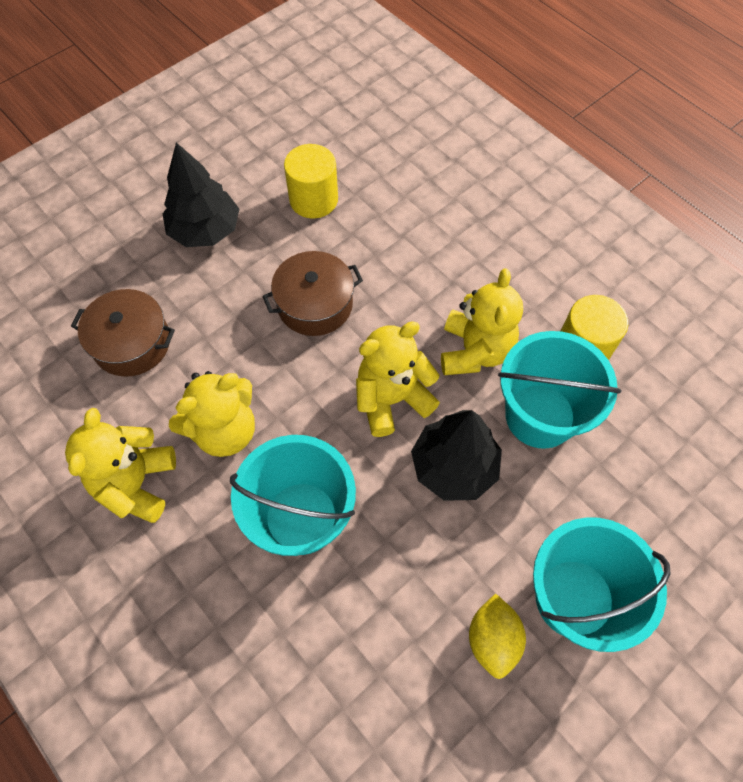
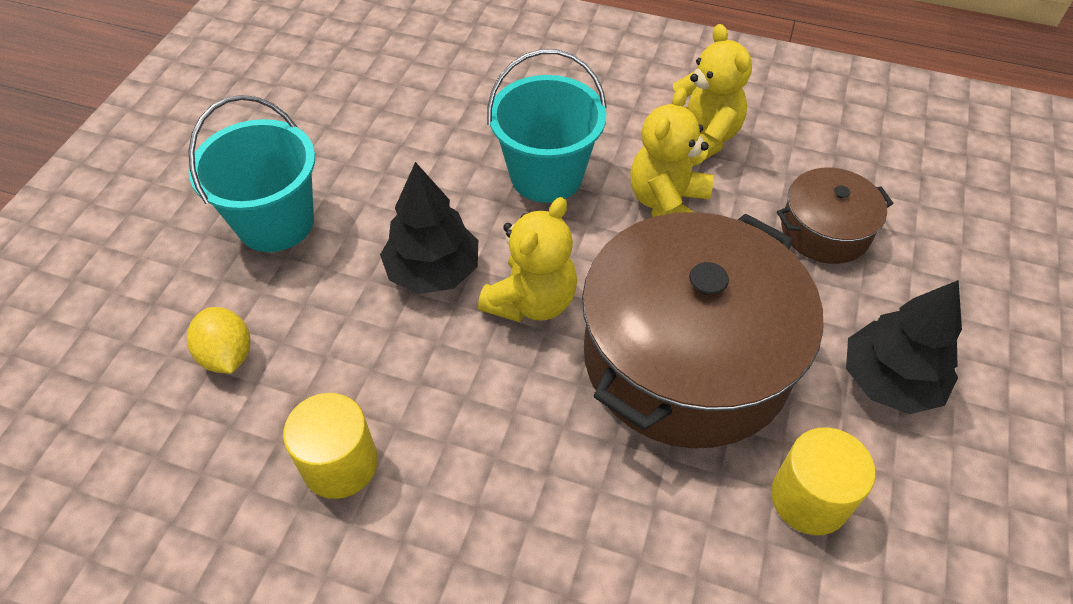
camera: 150 degrees right, 10 degrees down
brown pot [263,251,363,336] -> brown pot [582,212,823,448], size x2.08
yellow teddy bear [441,268,523,375] -> none
yellow lemon [469,593,526,679] -> yellow lemon moved to [187,307,250,374]
turquoise bucket [498,331,621,449] -> none

